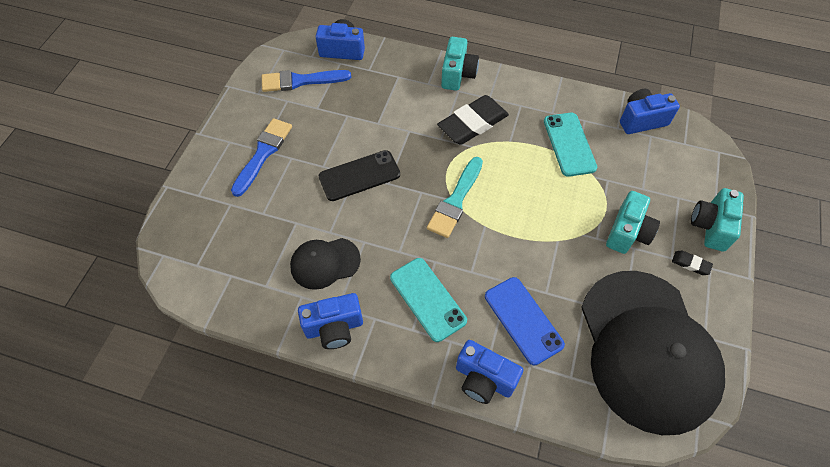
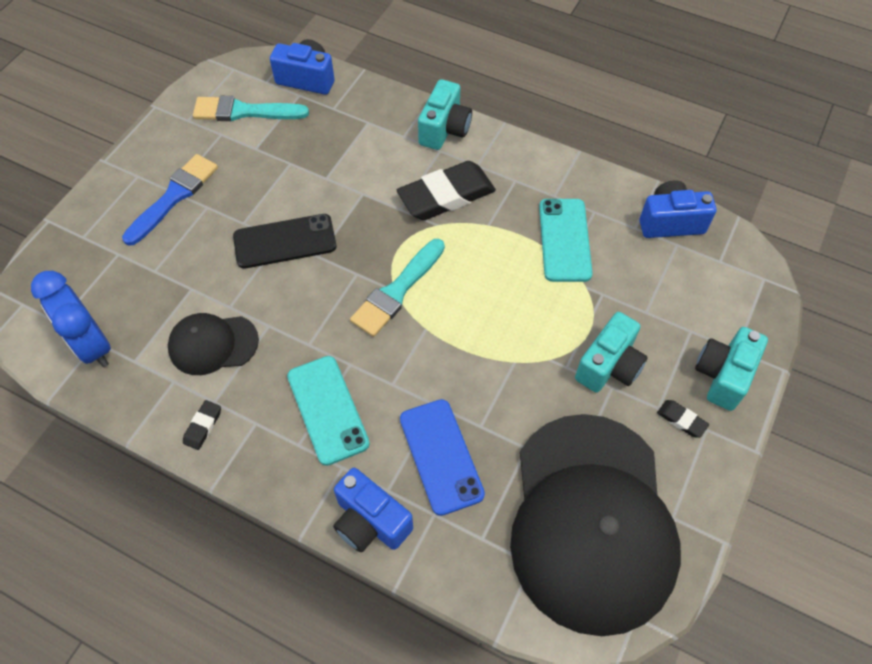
camera: 10 degrees right, 0 degrees up
blue brush [262,70,351,92] -> turquoise brush [193,96,309,121]
blue camera [298,293,363,349] -> black eraser [183,400,221,450]
none -> blue clock [31,271,111,367]

